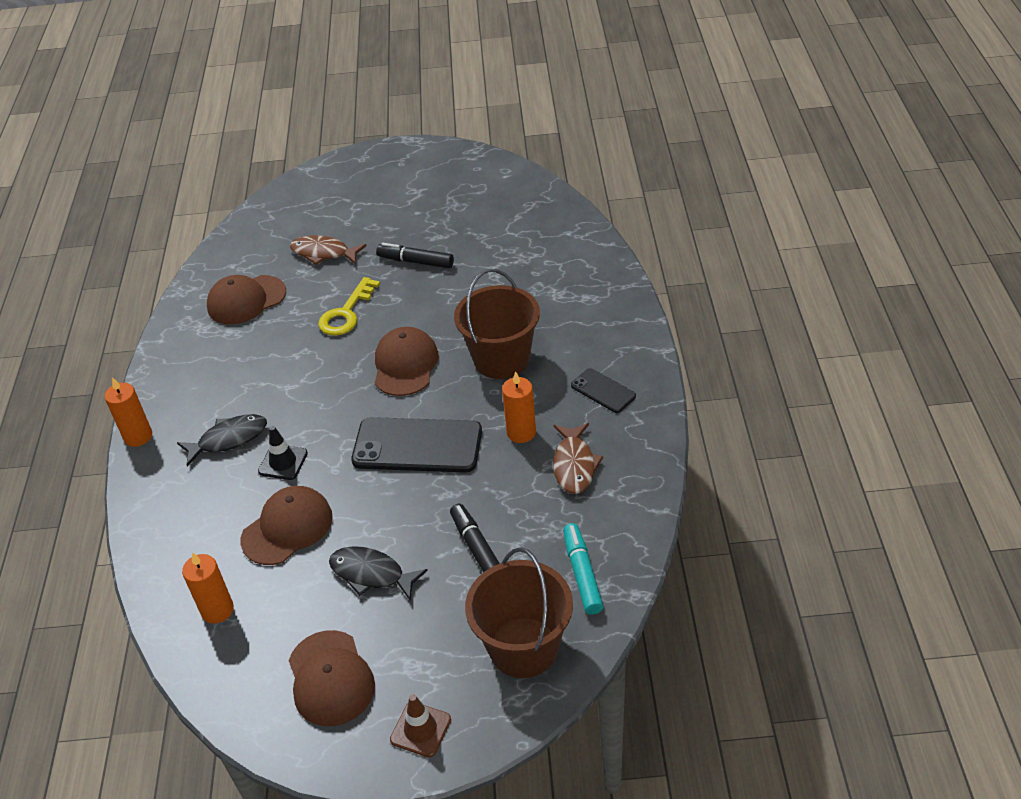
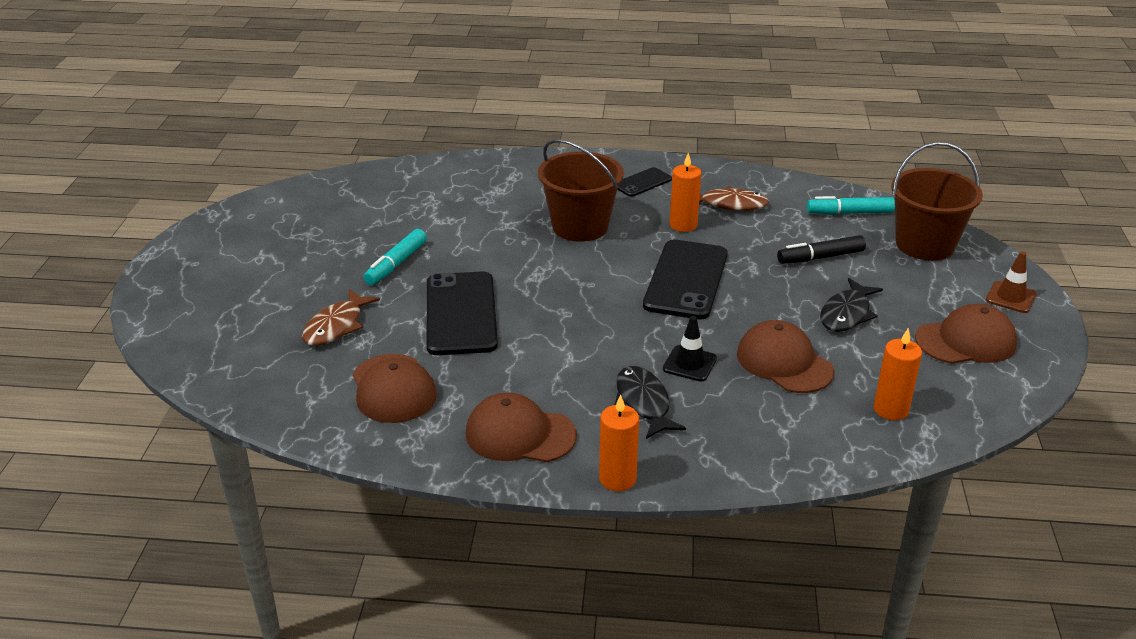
camera: 85 degrees left, 10 degrees down
yellow key [318,277,380,336] -> black phone [427,271,498,355]
brown cap [375,327,439,396] -> brown cap moved to [465,392,577,462]
black marker [376,243,454,268] -> turquoise marker [363,229,427,285]

